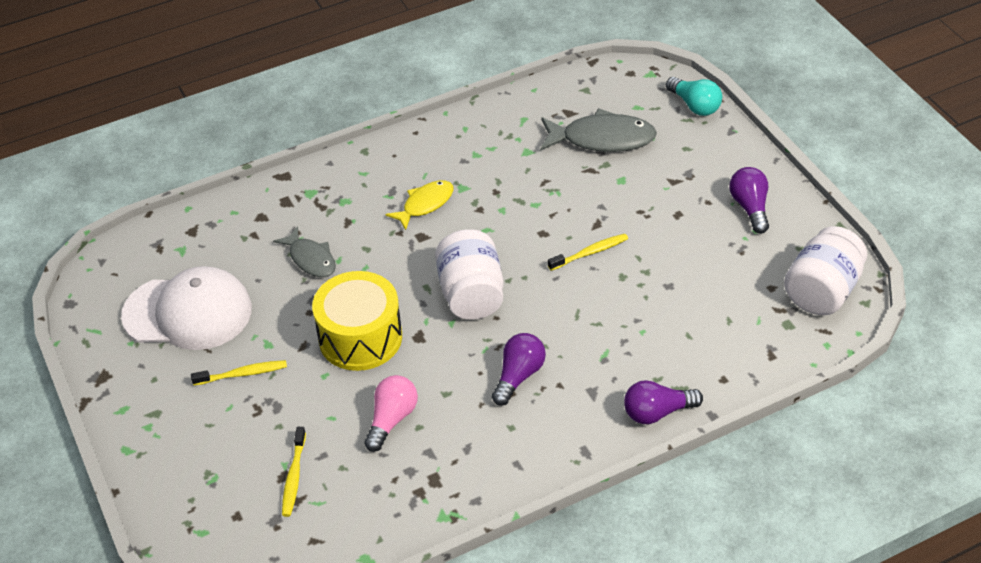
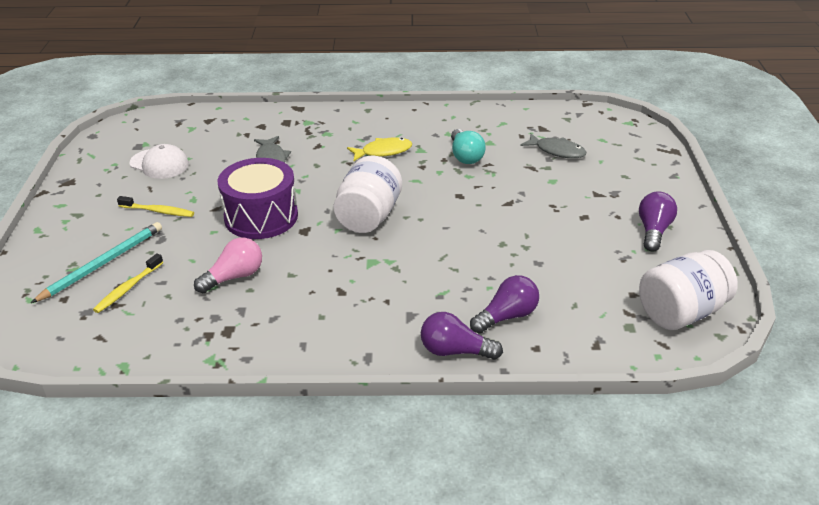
camera: 25 degrees right, 10 degrees down
white cap [121,266,252,350] -> white cap [129,144,189,179], size x0.58
yellow drum [312,271,402,371] -> purple drum [218,158,298,239]
purple light bulb [492,333,546,406] -> purple light bulb moved to [470,275,539,334]
grey fish [540,108,657,152] -> grey fish [520,133,586,158], size x0.63
yellow toothbrush [548,234,628,271] -> none
turquoise light bulb [666,77,722,116] -> turquoise light bulb moved to [451,129,486,164]
none -> turquoise pencil [31,222,162,303]

